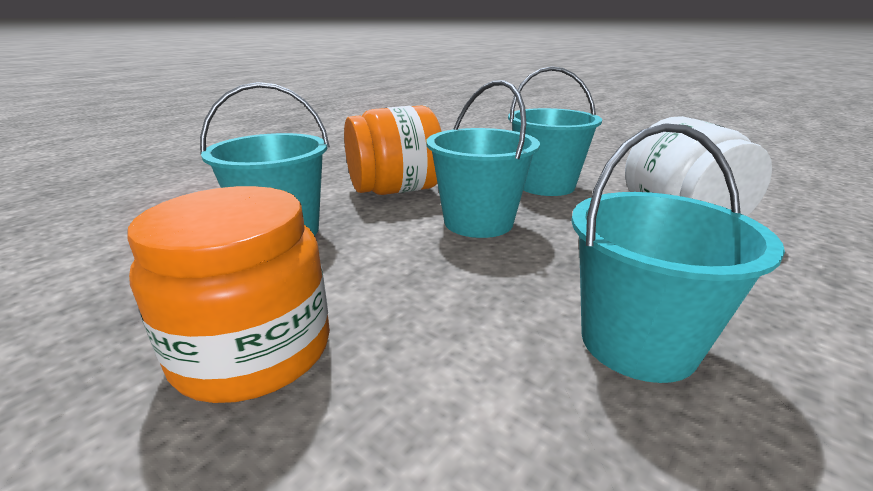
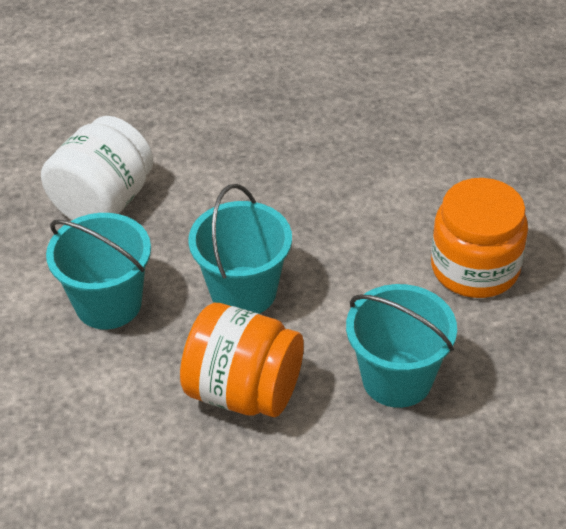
camera: 135 degrees left, 20 degrees up
turquoise bucket [571,123,785,383] -> none

